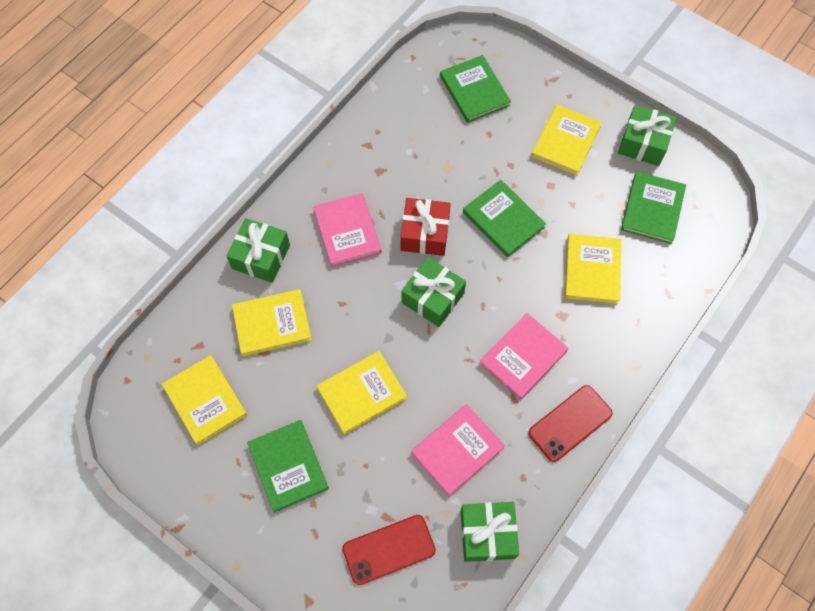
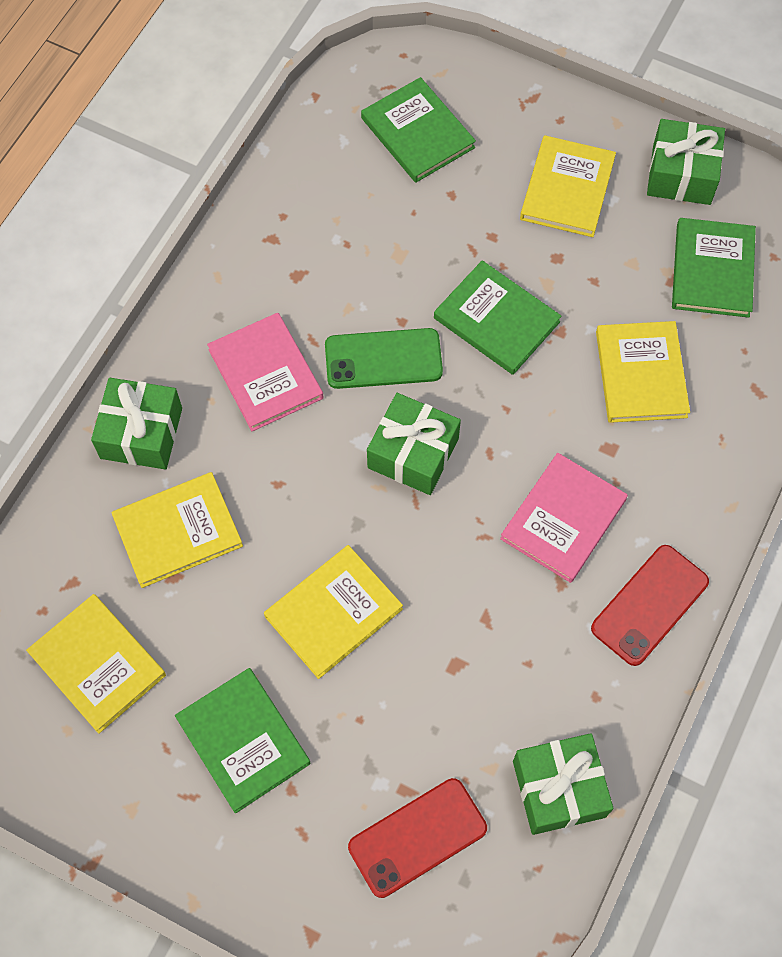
camera: 10 degrees left, 0 degrees up
red gift [400,198,451,256] -> green phone [325,328,443,389]
pink book [411,404,505,496] -> none

